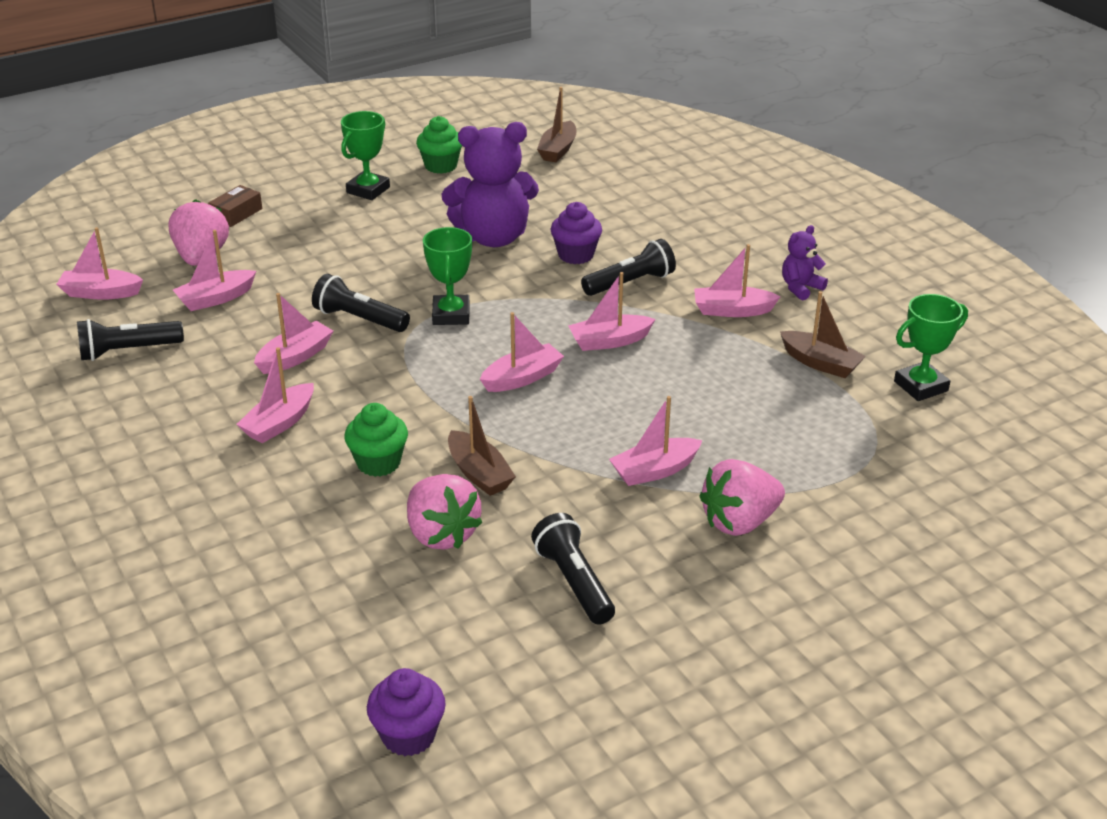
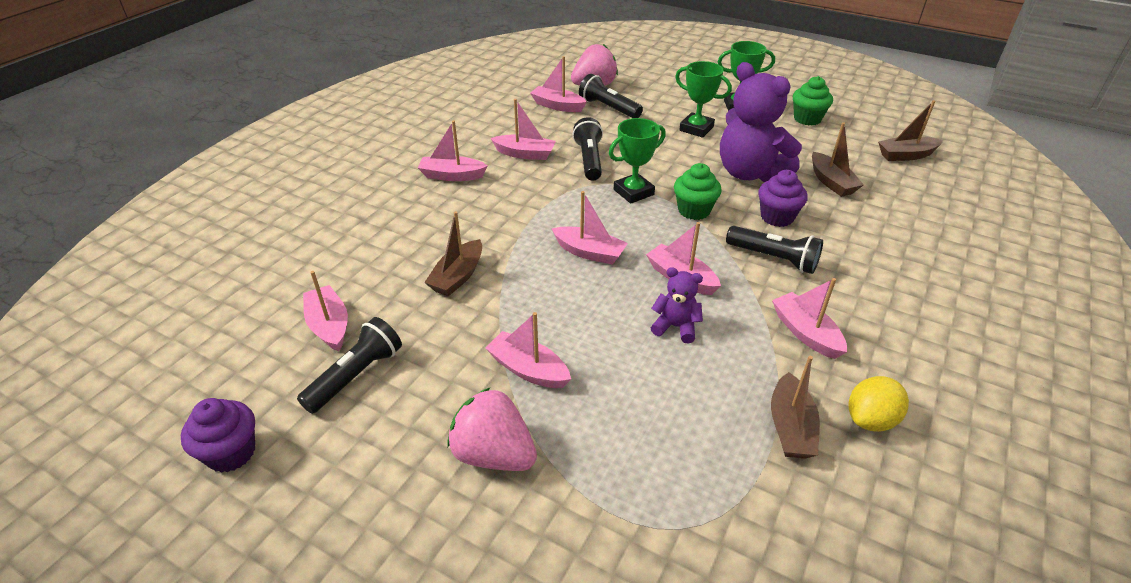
camera: 60 degrees right, 5 degrees up
pink boat [56,227,143,300] -> pink boat moved to [303,271,348,351]
black flashlight [77,319,184,361] -> black flashlight moved to [579,74,643,118]
brown box [208,185,262,227] -> none
green cupcake [344,403,408,477] -> green cupcake moved to [674,163,722,220]
purple cupcake [367,668,446,756] -> purple cupcake moved to [181,398,255,473]
pink strawberry [407,474,483,550] -> none
purple teddy bear [782,225,828,301] -> purple teddy bear moved to [651,267,703,343]
green trophy [894,294,968,401] -> green trophy moved to [675,61,732,138]
none -> brown boat [812,122,864,197]
none -> yellow lemon [849,376,909,432]

